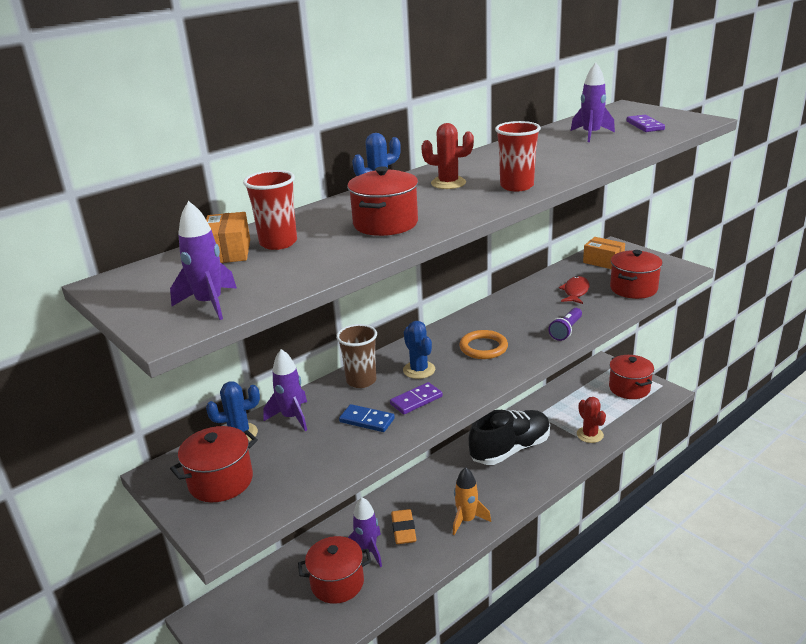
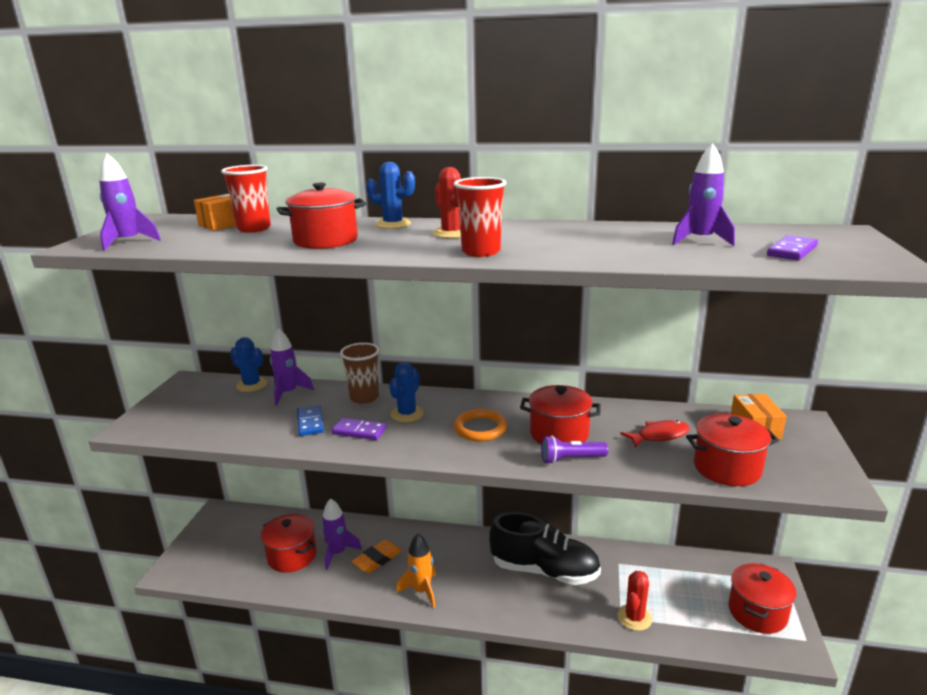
camera: 50 degrees right, 5 degrees down
red pot [170,426,258,502] -> red pot moved to [520,385,601,444]

